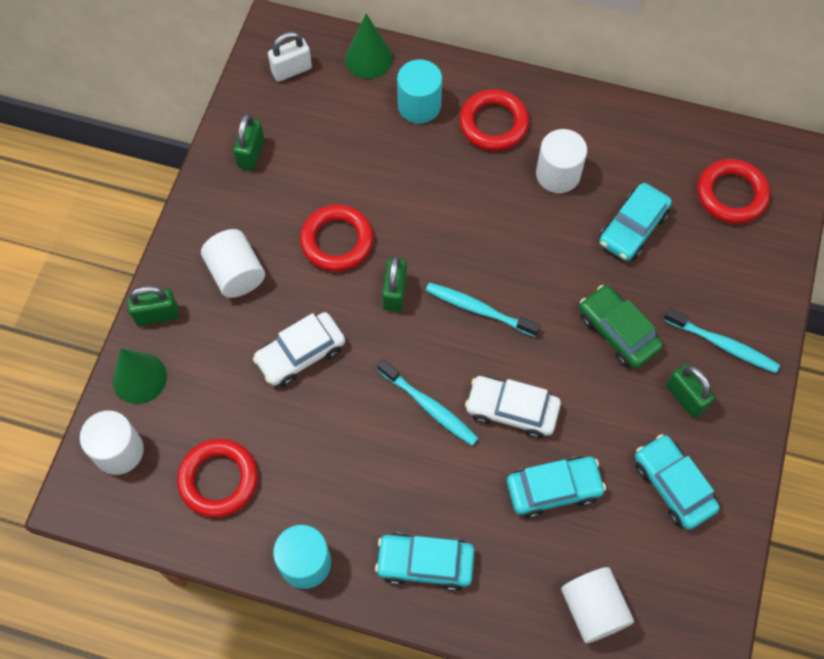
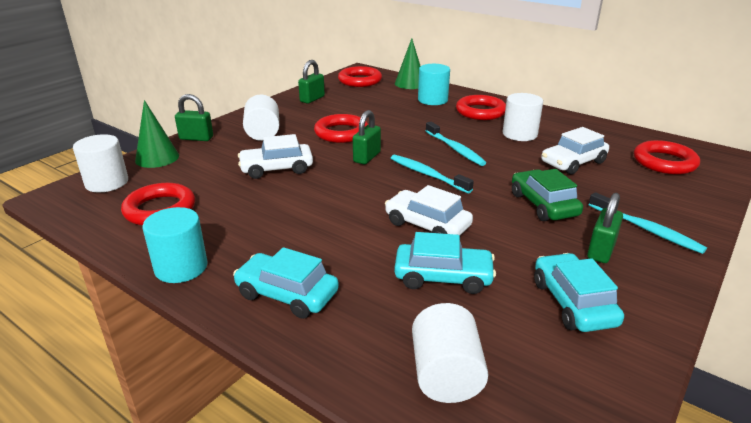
camera: 20 degrees right, 35 degrees down
white padlock [268,32,312,82] -> red ring [338,66,382,87]
turquoise toothbrush [377,359,479,446] -> turquoise toothbrush moved to [426,122,486,166]
turquoise car [599,183,672,261] -> white car [541,127,609,175]
green padlock [666,364,715,418] -> green padlock turned 45 degrees clockwise [587,193,623,263]

